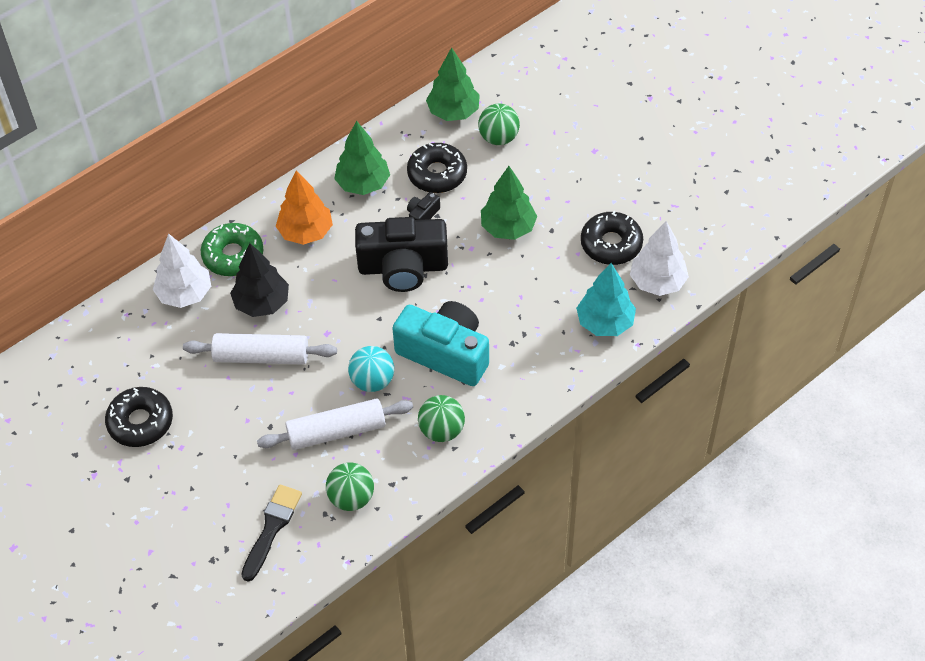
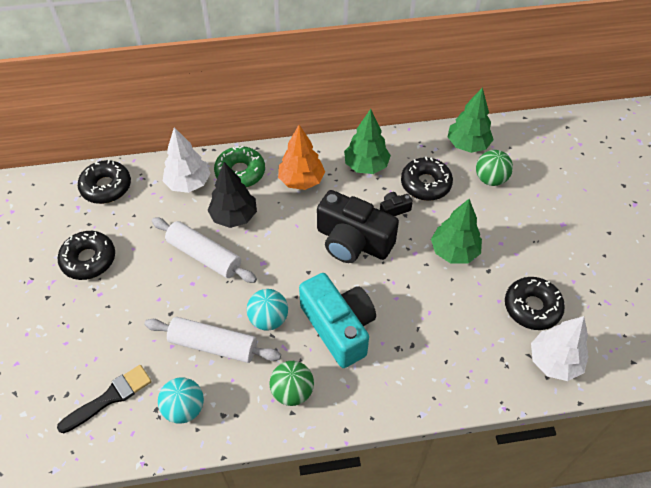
camera: 30 degrees right, 0 degrees up
green ball [326,462,374,511] -> turquoise ball [158,377,204,424]
turquoise tree [576,263,636,336] -> none
none -> black donut [78,160,131,204]

